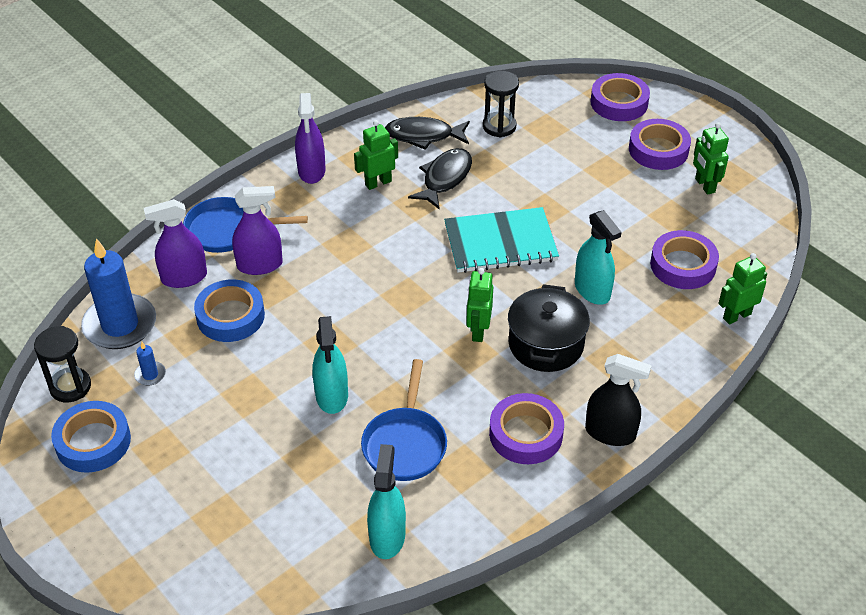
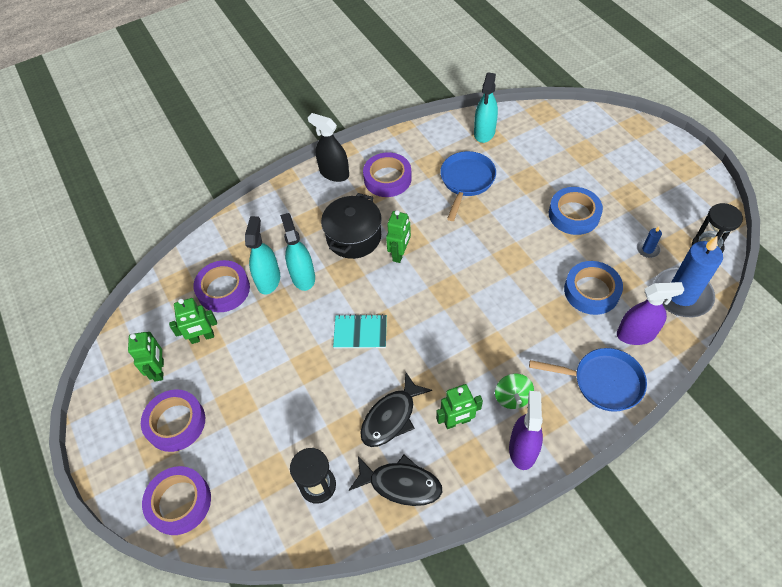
camera: 165 degrees left, 10 degrees up
blue tape [51,401,131,473] -> blue tape moved to [549,187,603,235]
purple spray bottle [232,186,283,275] -> none
turquoise spray bottle [312,316,348,414] -> turquoise spray bottle moved to [245,216,280,295]
turquoise notebook [444,207,559,273] -> turquoise notebook [333,314,387,348], size x0.59
green robot [718,253,767,325] -> green robot moved to [169,298,217,344]
none -> green spinning top [495,374,534,409]

